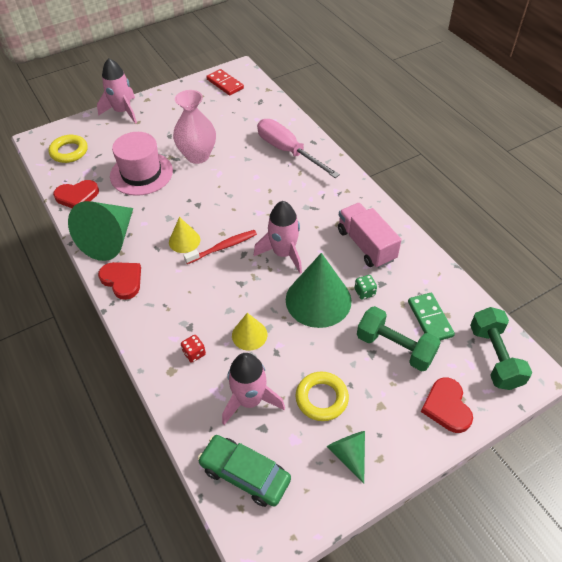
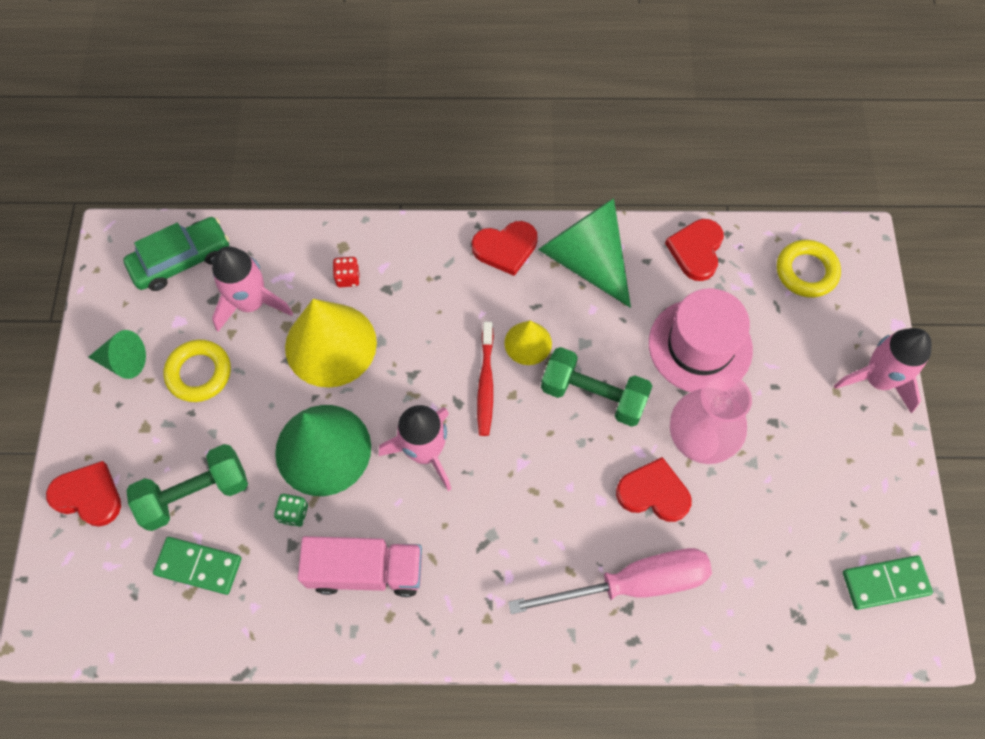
camera: 120 degrees right, 15 degrees up
red domino [206,69,244,96] -> green domino [843,555,933,610]
yellow cone [232,313,267,351] -> yellow cone [285,299,377,388], size x1.92
green dumbbell [470,307,532,390] -> green dumbbell moved to [541,347,652,427]
none -> red heart [616,457,692,522]

